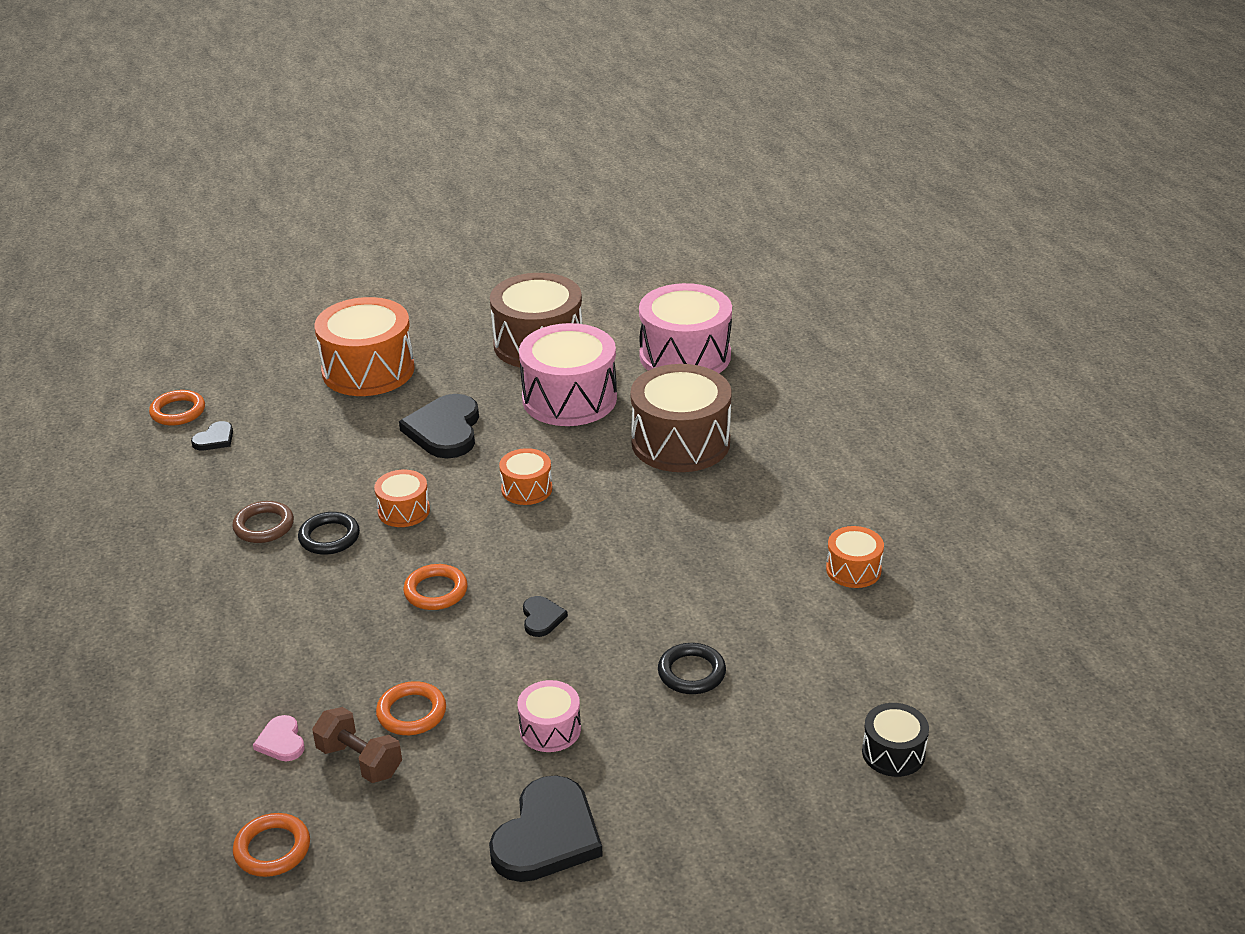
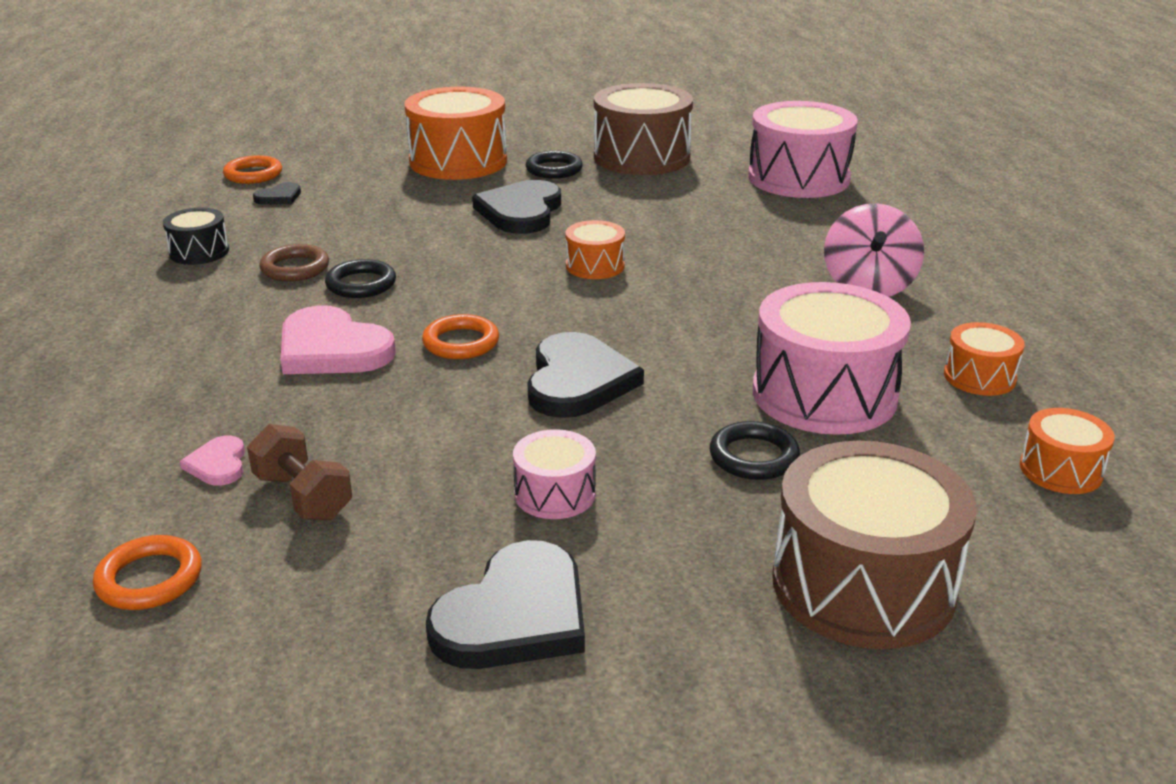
camera: 10 degrees right, 5 degrees down
orange drum [374,470,430,527] -> orange drum moved to [1020,408,1115,494]
orange ring [376,681,446,735] -> none
pink drum [519,323,617,426] -> pink drum moved to [753,282,911,435]
black heart [523,596,568,637] -> black heart [527,332,644,418], size x2.05
brown drum [630,364,732,472] -> brown drum moved to [772,441,976,649]
black drum [862,703,929,777] -> black drum moved to [163,208,229,265]
none -> pink heart [281,305,396,374]
none -> black ring [526,151,583,179]
none -> pink spinning top [824,203,924,297]

